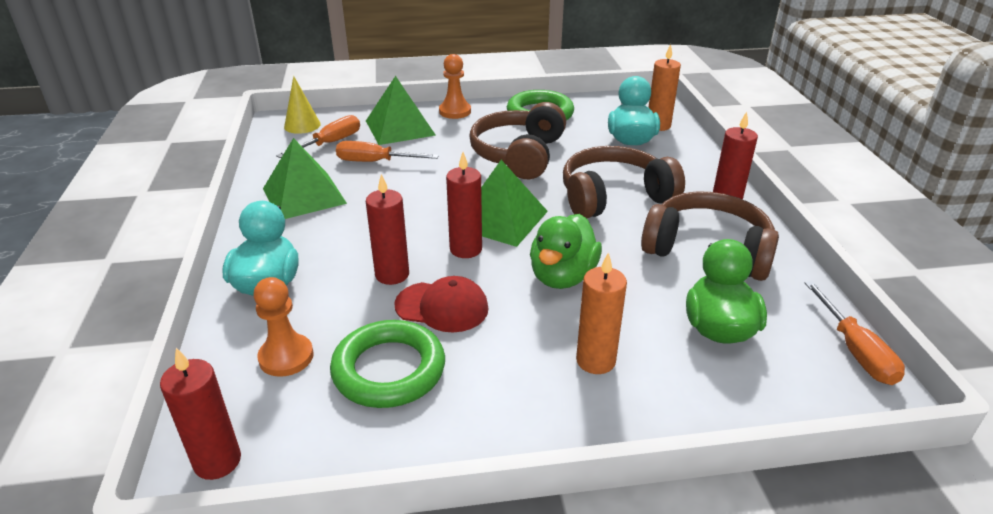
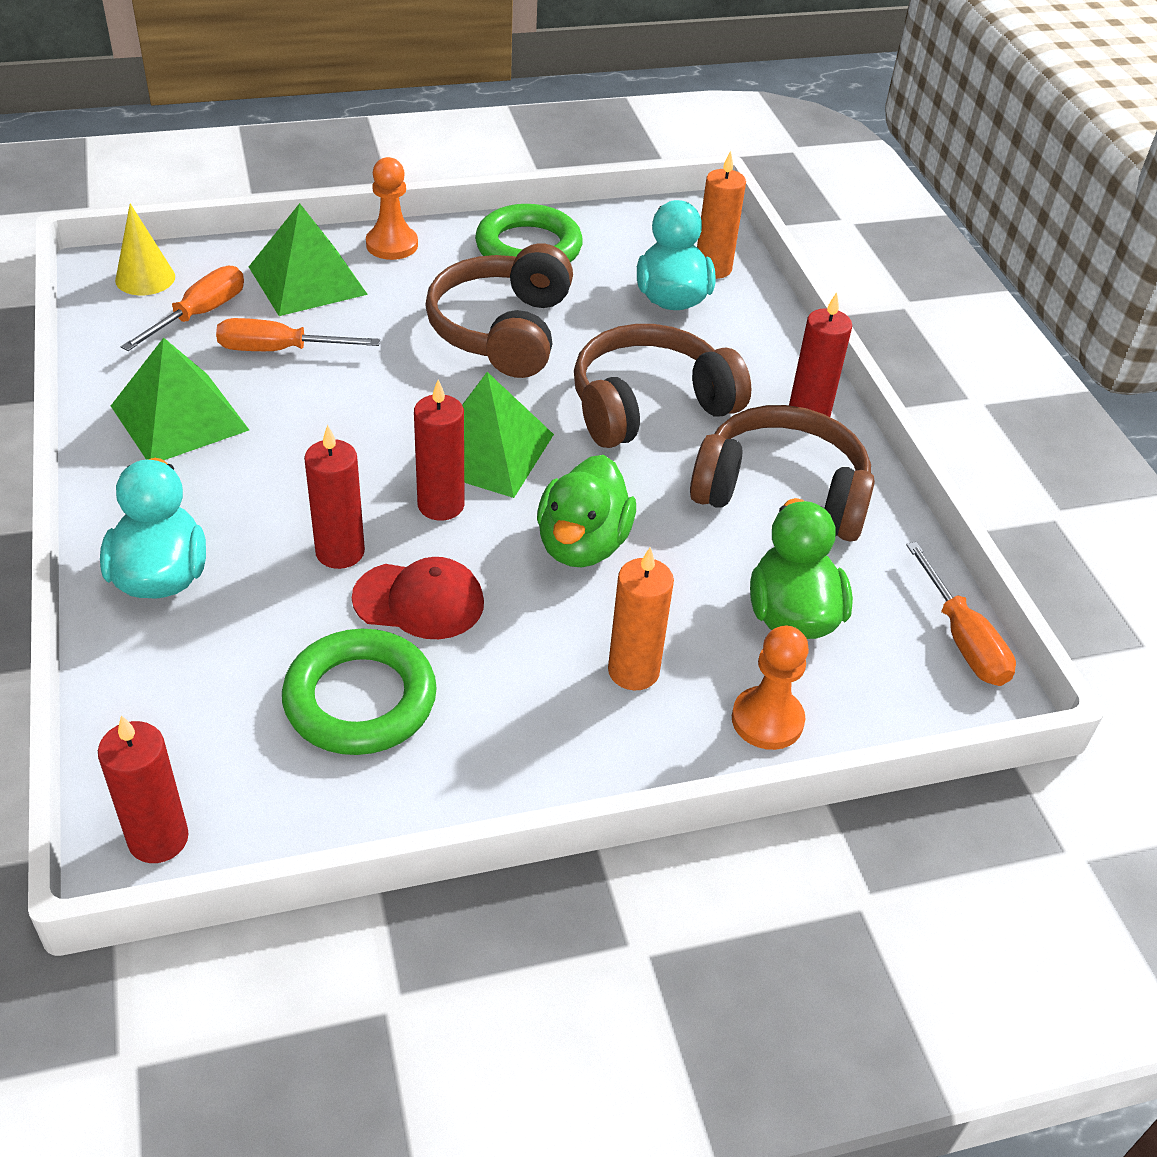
camera: 10 degrees left, 10 degrees up
orange pawn [253,277,314,377] -> orange pawn moved to [732,626,809,750]

